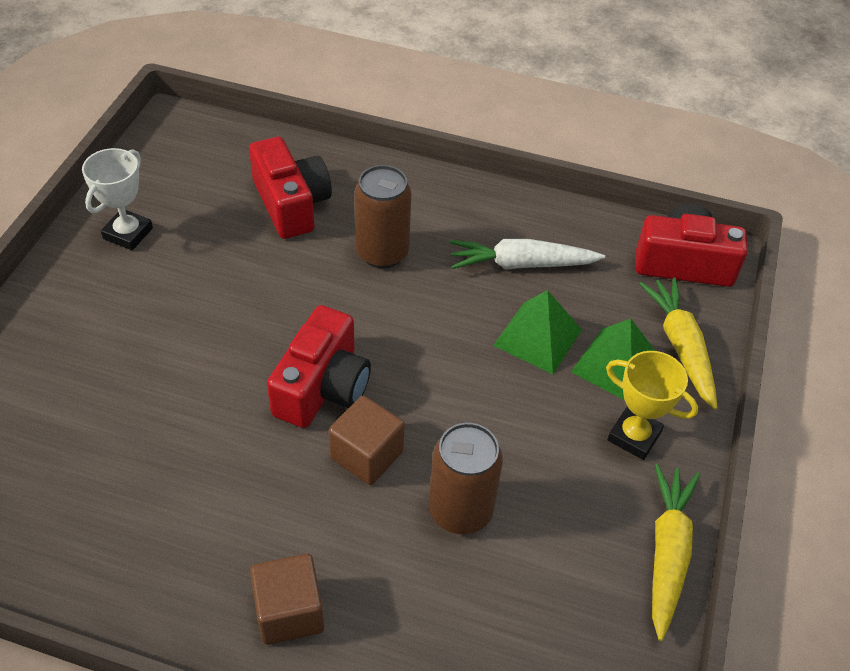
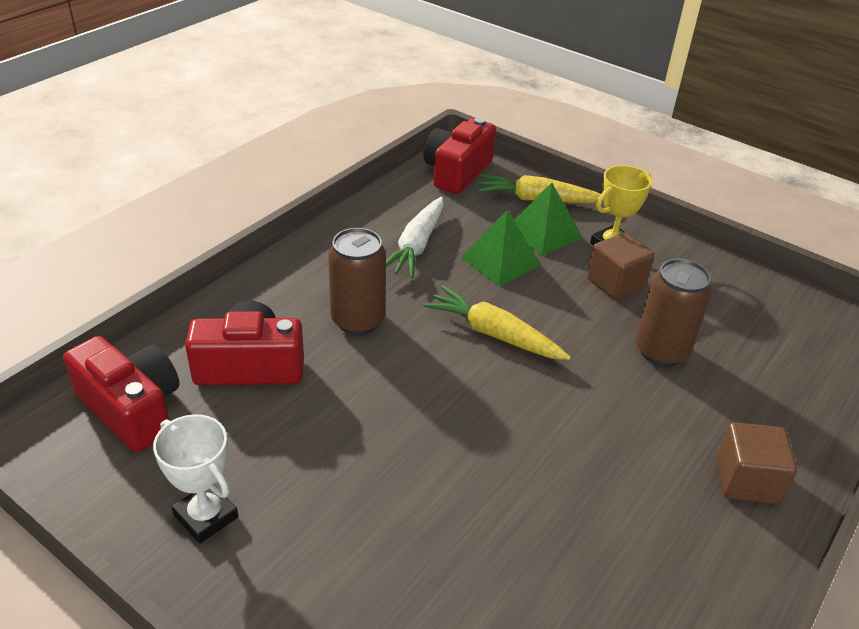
camera: 70 degrees left, 10 degrees down
red camera [267,305,371,428] -> red camera moved to [63,336,179,452]
brown cube [329,396,405,485] -> brown cube moved to [587,232,654,300]
yellow carrot [652,464,700,641] -> yellow carrot moved to [423,286,571,360]

